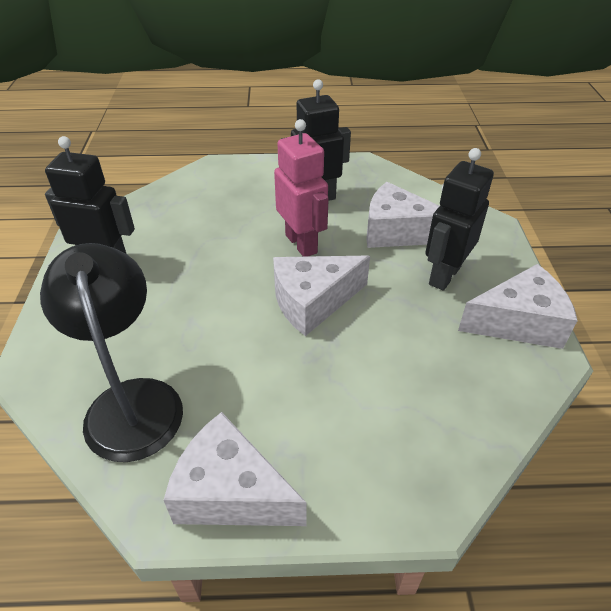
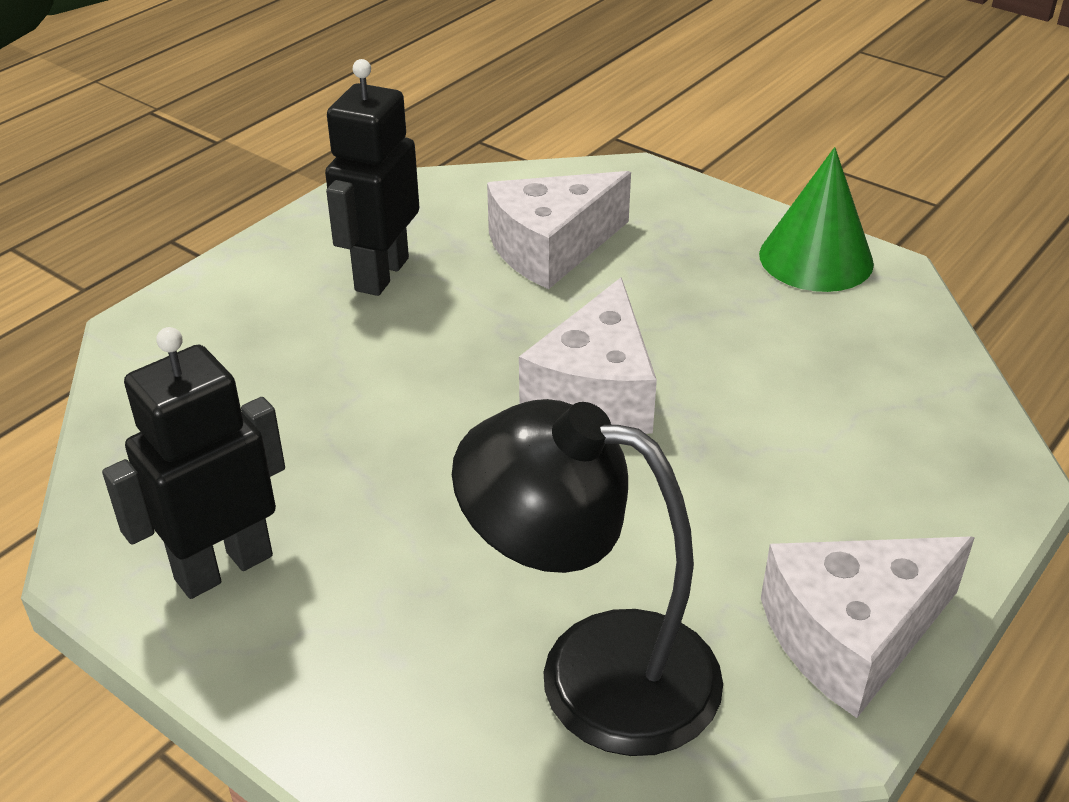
camera: 50 degrees left, 5 degrees down
pink robot [274,119,329,257] -> none
black robot [425,148,494,291] -> none
white cheese [458,264,578,349] -> green cone [759,147,874,292]

